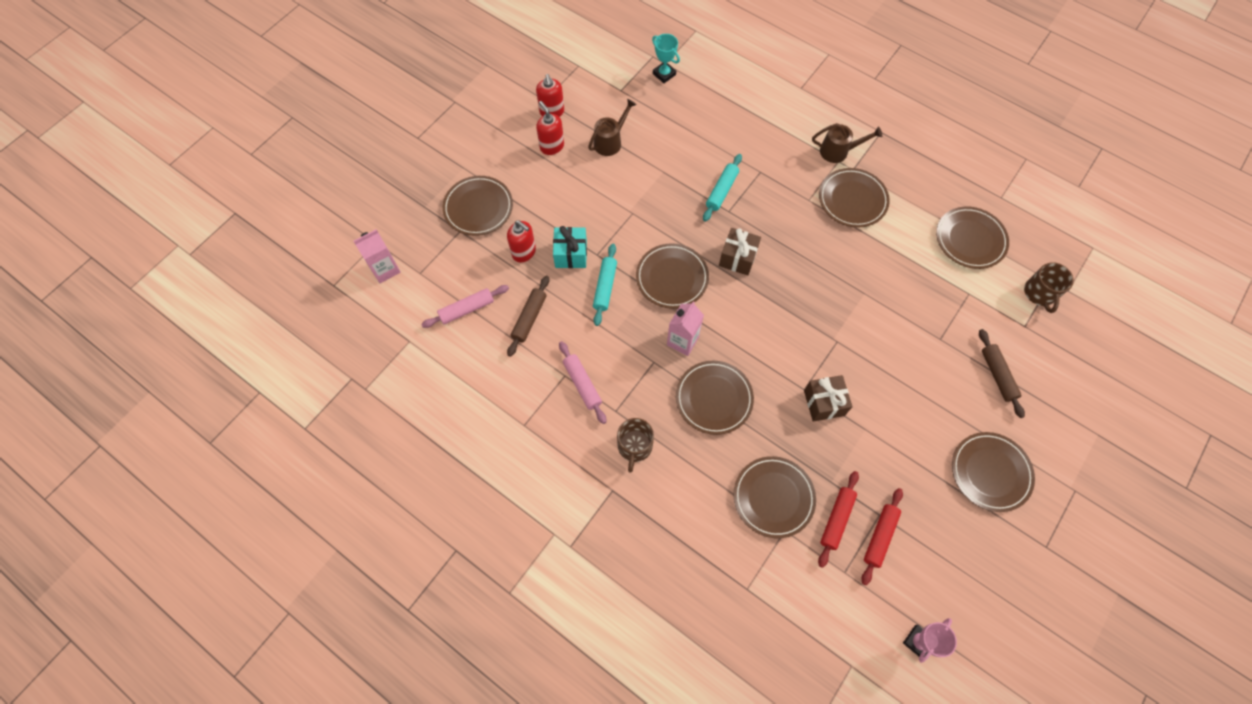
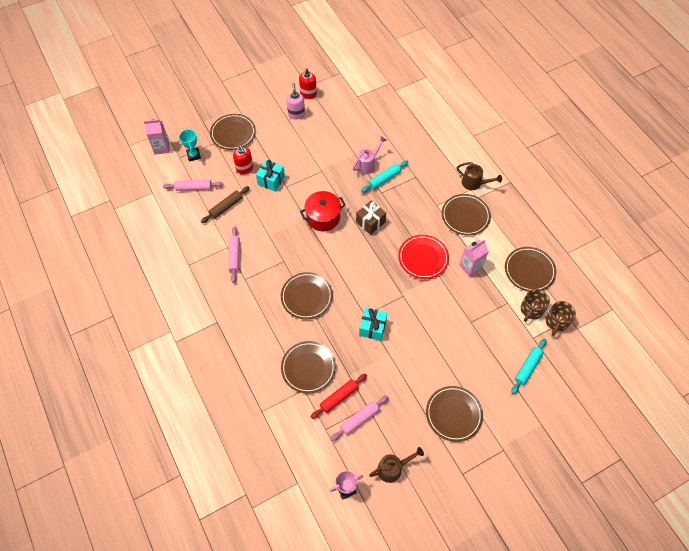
camera: 25 degrees right, 5 degrees down
red soap dispenser [536,101,564,155] -> pink soap dispenser [286,83,305,119]
brown watering can [588,99,637,156] -> brown watering can moved to [369,447,424,483]
turquoise rolling pin [593,244,617,326] -> turquoise rolling pin moved to [512,339,546,394]
brown mug [617,418,654,472] -> brown mug moved to [521,289,550,322]
brown plate [636,243,709,309] -> red pot [300,191,346,231]
turquoise trophy [652,34,680,83] -> turquoise trophy moved to [179,129,201,162]
pink carton [667,301,704,356] -> pink carton moved to [459,240,489,277]
brown gift [804,375,853,422] -> turquoise gift [359,308,387,341]
red rolling pin [862,488,903,585] -> pink rolling pin [331,396,388,441]
brown rolling pin [979,329,1025,418] -> none
none -> pink watering can [353,136,387,174]
none -> red plate [398,235,449,279]

